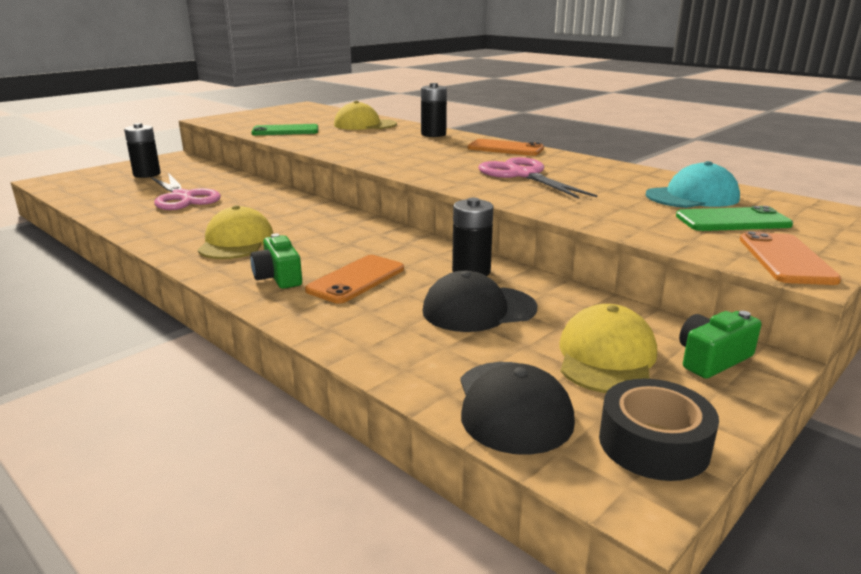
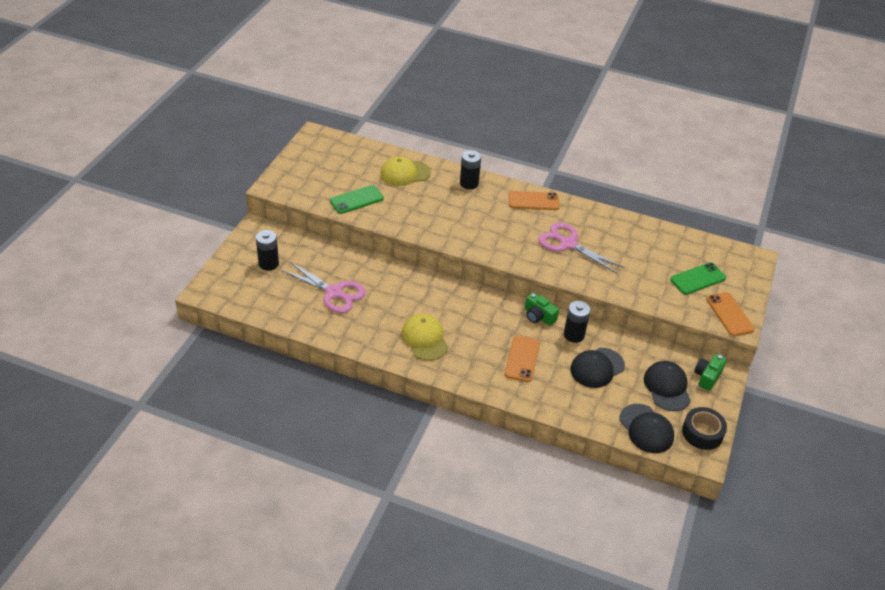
camera: 25 degrees left, 20 degrees up
green camera [250,233,302,289] -> green camera moved to [525,292,559,325]
yellow cap [559,304,657,393] -> black cap [644,361,691,411]
turquoise cap [646,161,740,208] -> none

